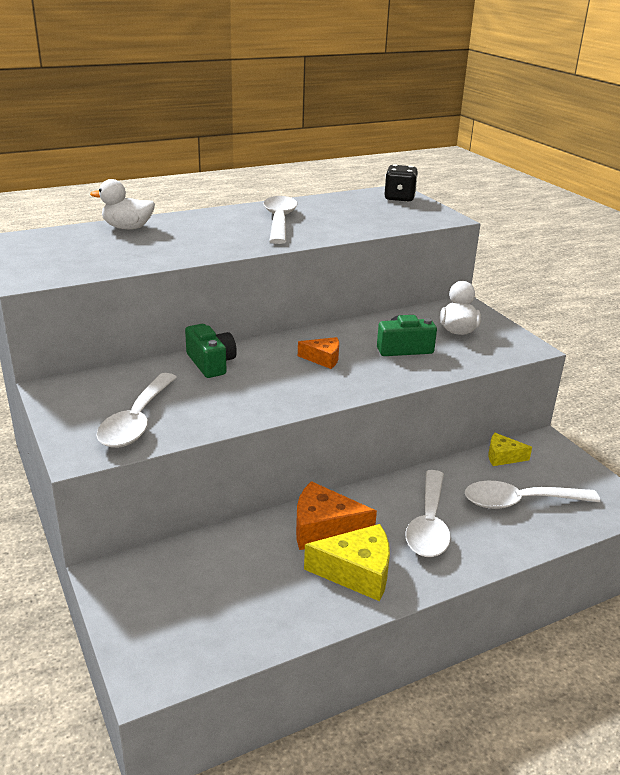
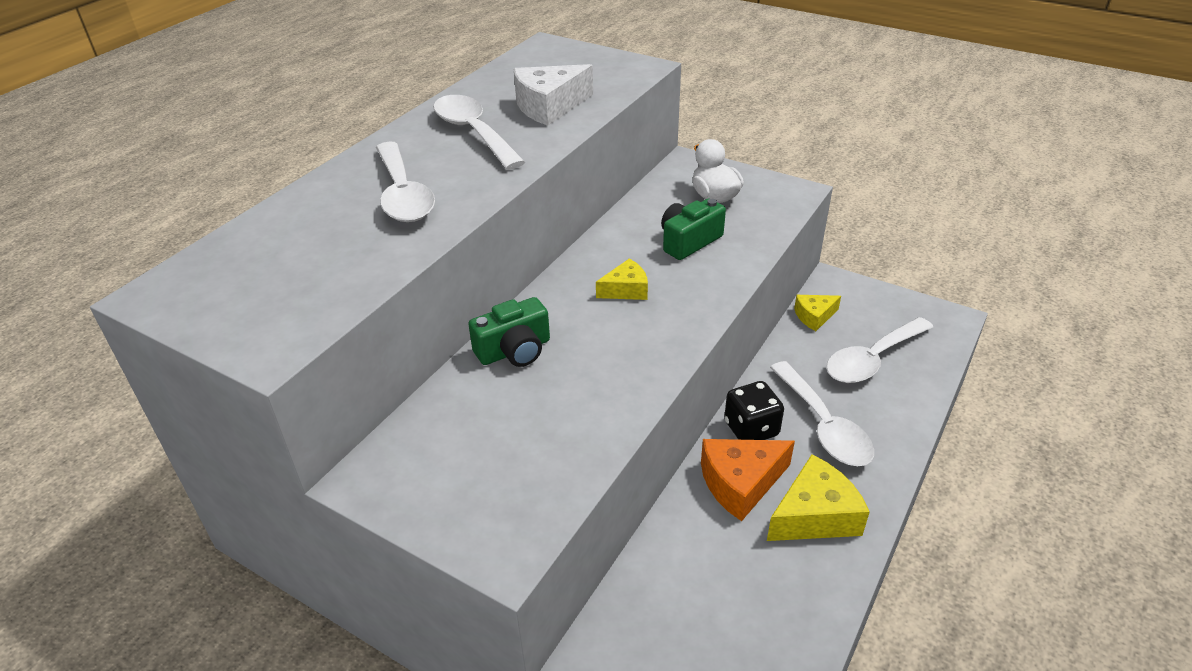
camera: 30 degrees left, 10 degrees up
white duck [90,179,155,229] -> none
white spoon [96,373,177,448] -> white spoon moved to [376,142,435,222]
green camera [185,324,237,378] -> green camera turned 120 degrees clockwise [468,297,550,367]
orange cheese [298,337,339,369] -> yellow cheese [596,259,648,300]
black dice [384,164,418,202] -> black dice moved to [724,381,784,440]
none -> white cheese [514,64,593,126]

